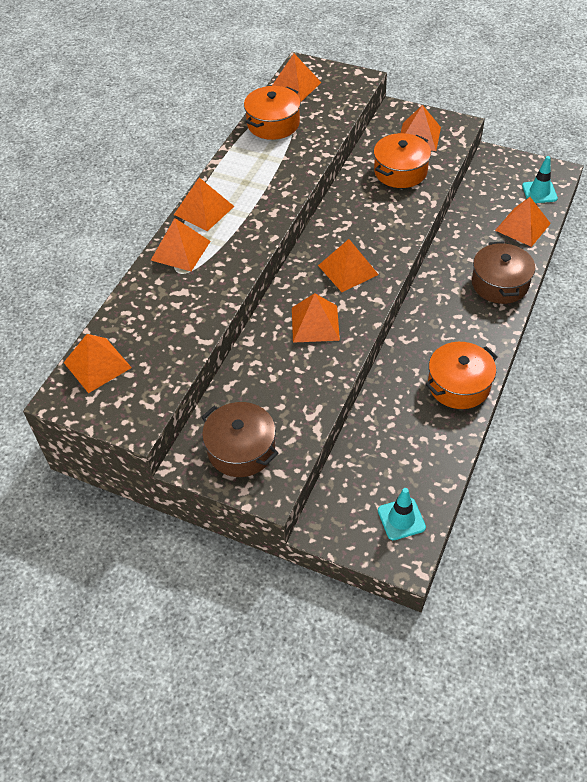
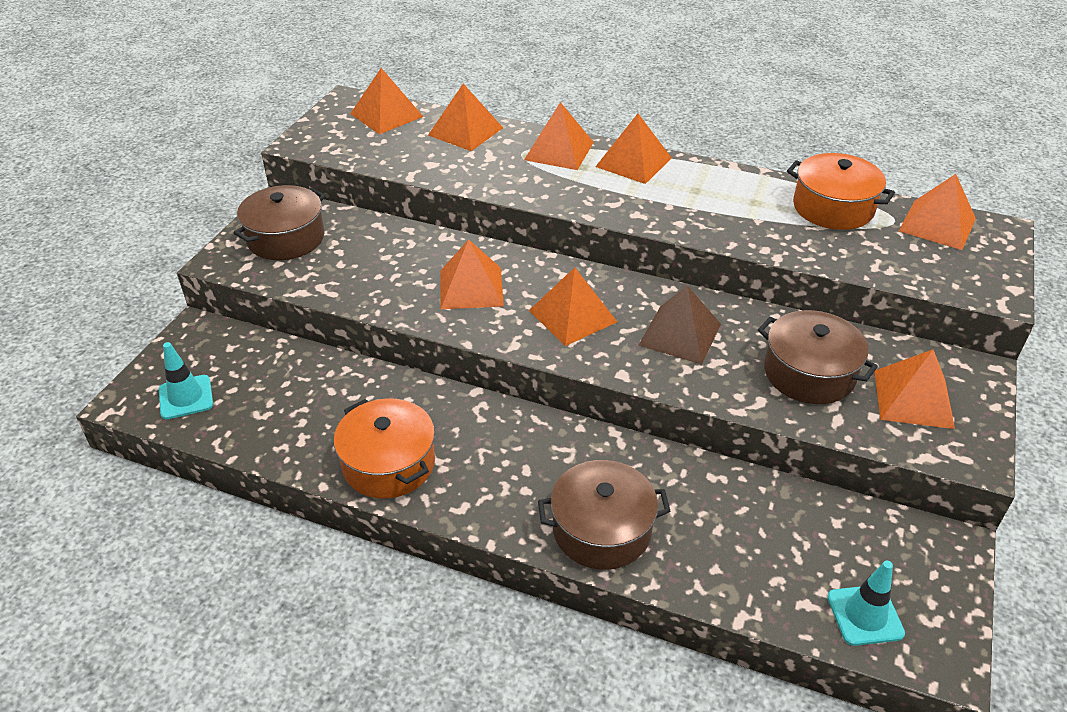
camera: 85 degrees right, 10 degrees down
orange pot [374,133,431,188] -> brown pot [758,310,878,404]
orange pyramid [495,197,551,247] -> orange pyramid moved to [428,84,503,151]
none -> brown pyramid [638,286,721,365]

